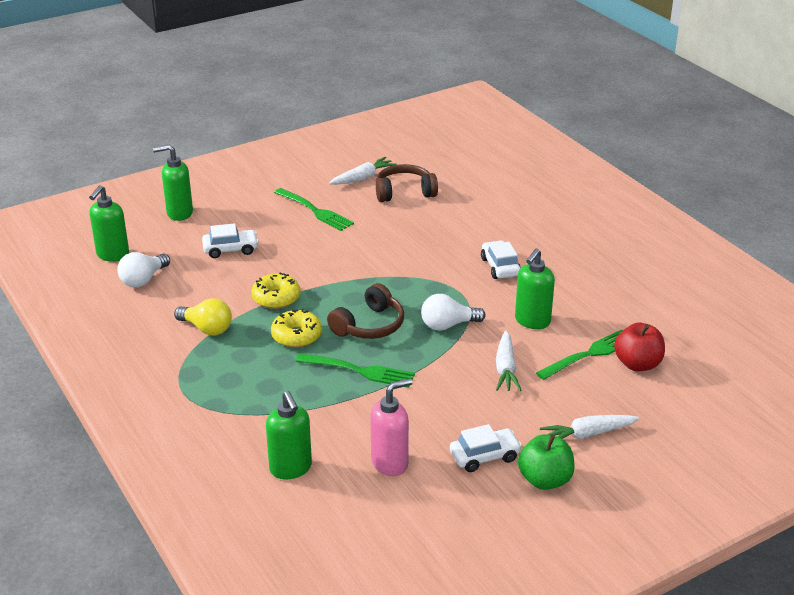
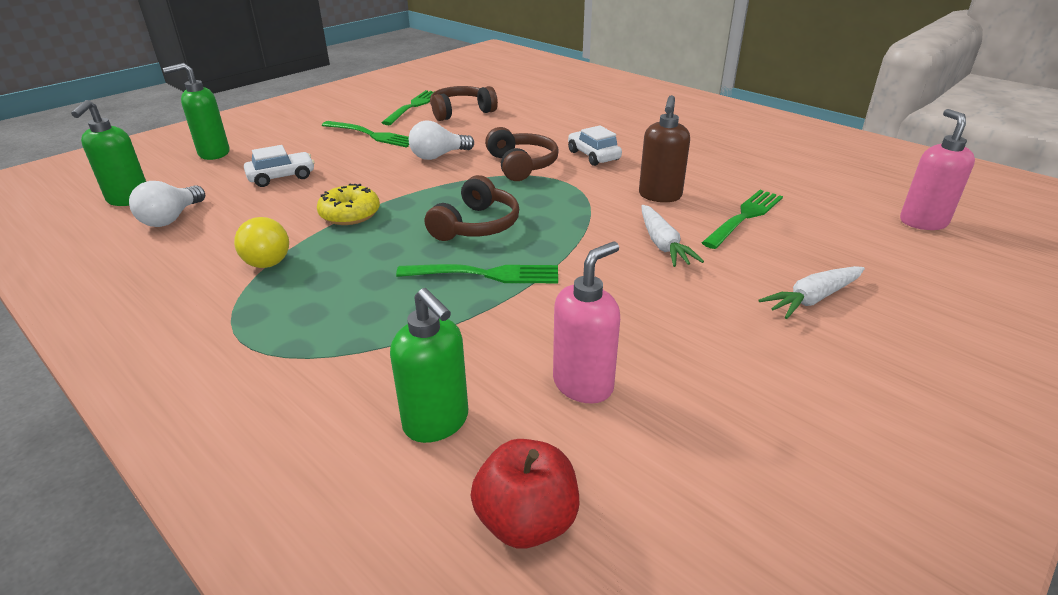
camera: 15 degrees left, 0 degrees up
yellow light bulb [174,298,232,335] -> yellow light bulb turned 45 degrees clockwise [234,217,289,268]
yellow donut [271,309,322,348] -> none
white carrot [329,157,397,185] -> green fork [381,90,435,125]
white light bulb [421,294,485,331] -> white light bulb moved to [409,121,474,160]
white car [450,424,522,472] -> none
green soap dispenser [515,248,555,329] -> brown soap dispenser [639,95,690,202]
green apple [518,434,575,490] -> none
red apple [614,323,665,371] -> red apple moved to [470,439,579,549]
none -> brown headphones [485,127,559,181]
none -> pink soap dispenser [900,109,975,230]

